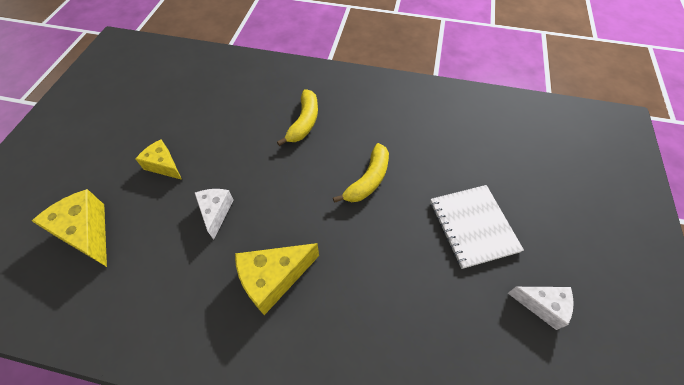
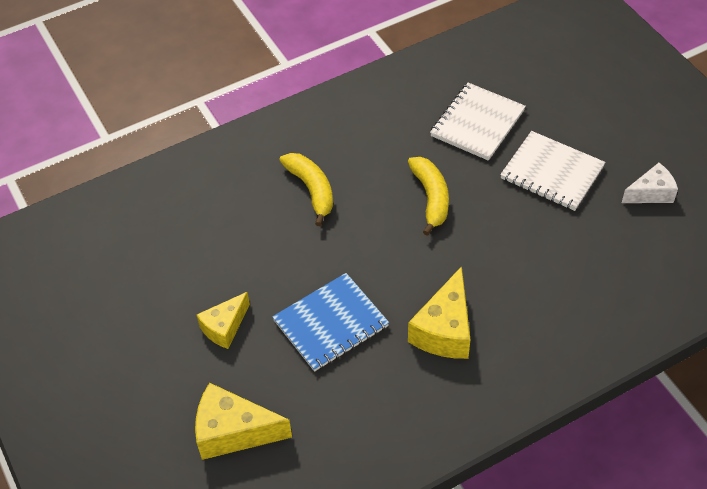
camera: 40 degrees left, 5 degrees down
yellow cheese [136,139,182,180] -> yellow cheese turned 45 degrees counterclockwise [197,292,250,349]
white cheese [195,189,234,240] -> blue notebook [272,273,389,372]
none -> white notebook [430,83,526,161]

